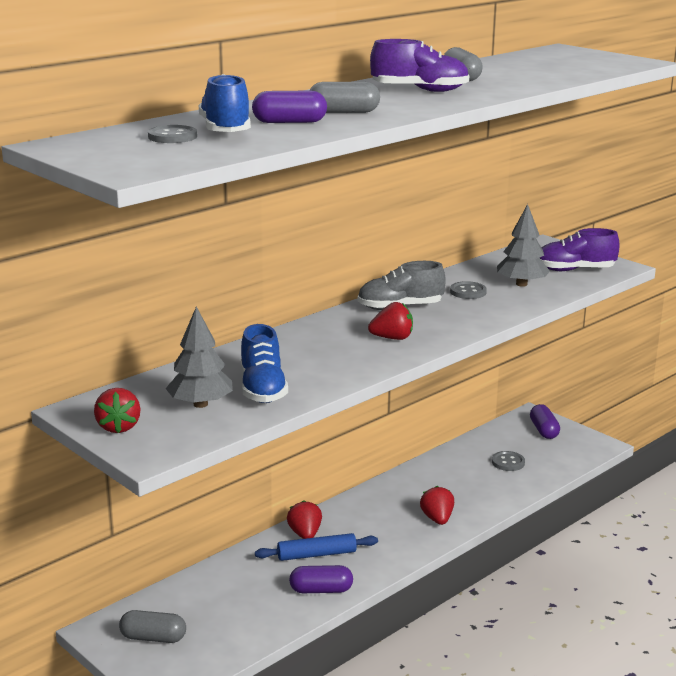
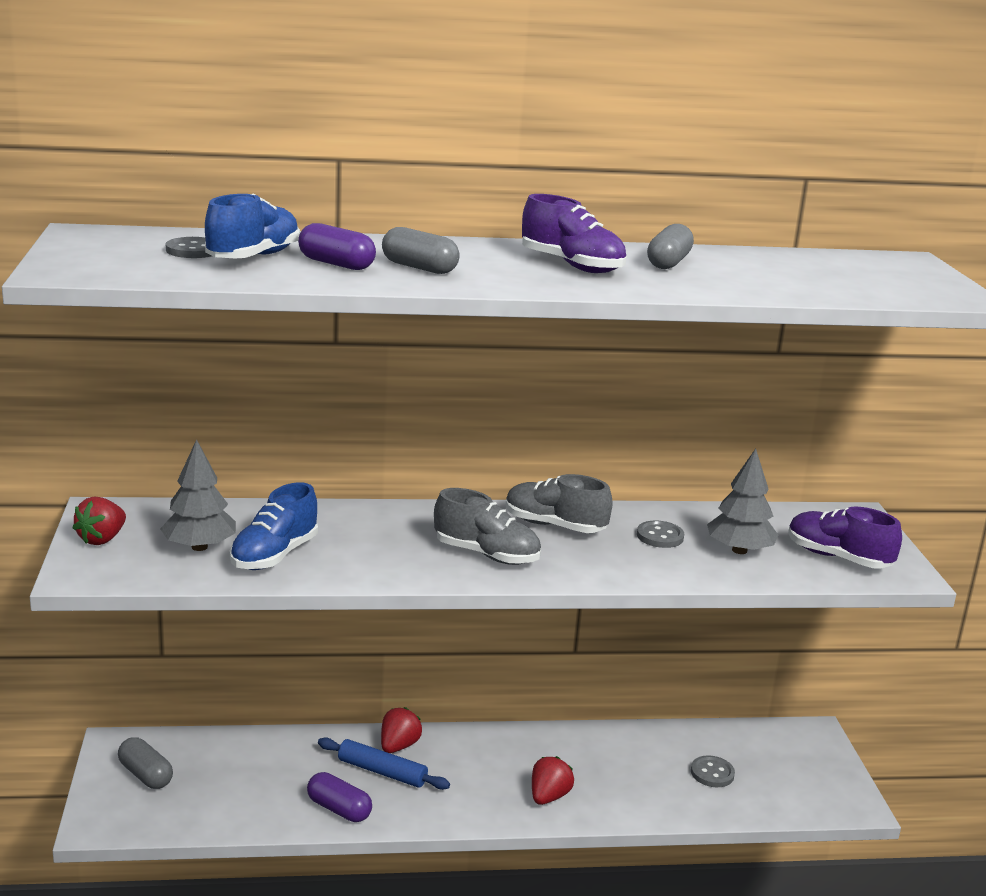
camera: 35 degrees right, 0 degrees up
red strawberry [368,302,413,340] -> grey shoe [434,488,541,565]
purple capsule [530,404,560,439] -> none

